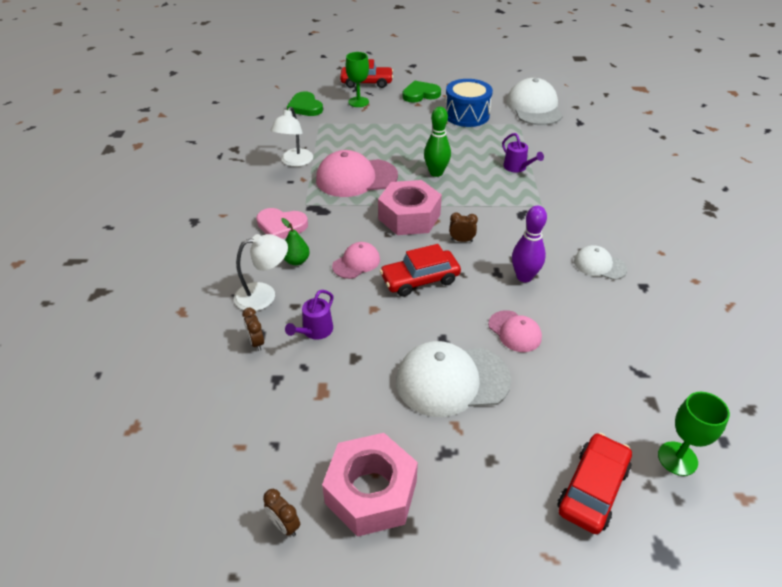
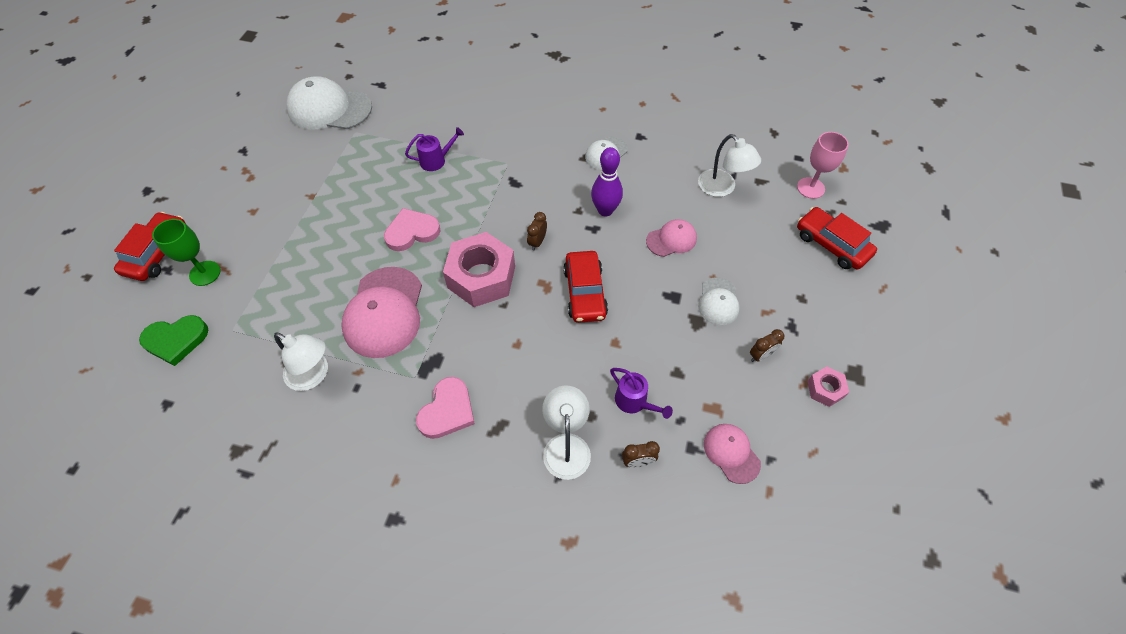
camera: 75 degrees left, 15 degrees up
brown clock [263,489,300,537] -> brown clock moved to [750,329,784,362]
green pear [281,218,310,265] -> none
pink nut [322,433,418,537] -> pink nut [807,366,849,407], size x0.47
pink cap [332,242,380,279] -> pink cap moved to [704,424,761,484]
white cap [396,341,511,417] -> white cap [698,277,740,325], size x0.54
green heart [403,81,441,103] -> none
green bowling pin [424,107,451,177] -> pink heart [384,208,441,251]
blue drum [445,79,493,127] -> none
green goblet [658,392,730,476] -> pink goblet [797,132,849,199]
none -> white lamp [698,134,761,197]

